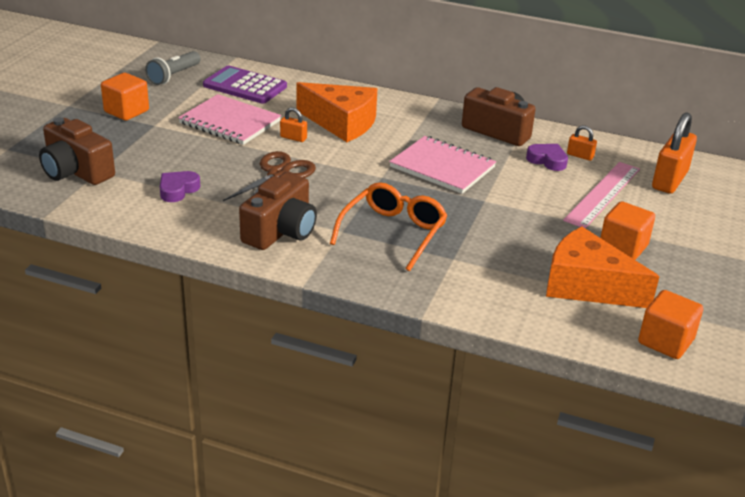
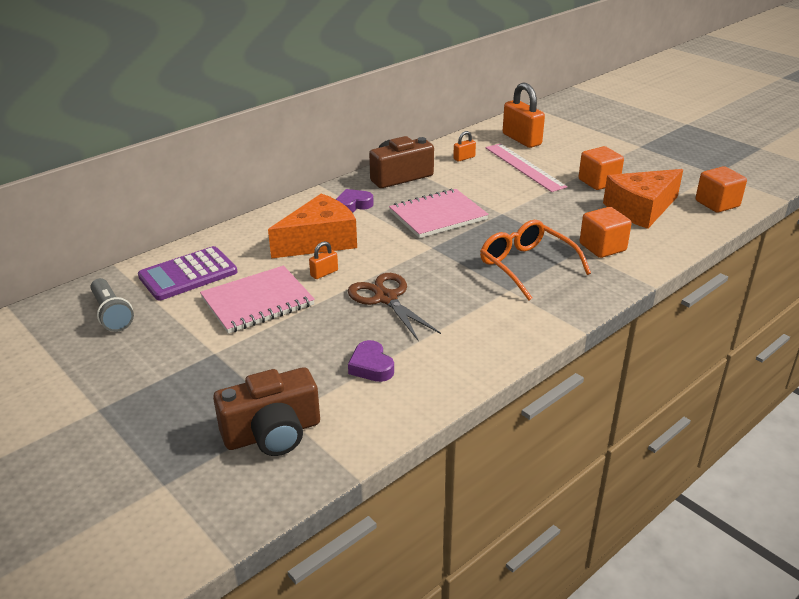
camera: 60 degrees left, 0 degrees up
orange cube [101,73,149,120] -> orange cube moved to [580,207,632,258]
brown camera [239,172,317,250] -> none
purple heart [526,144,568,171] -> purple heart moved to [336,189,374,212]

